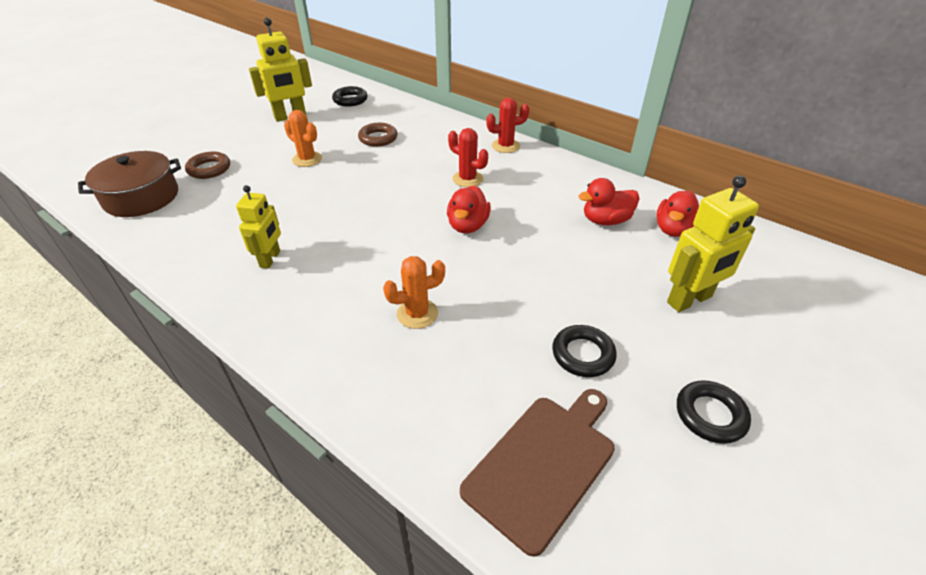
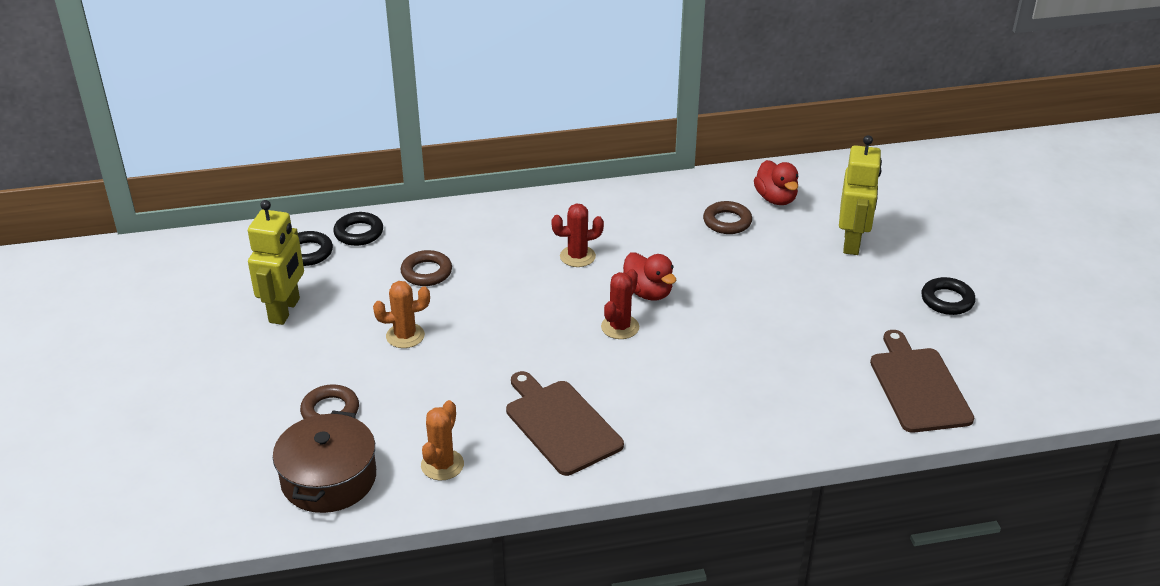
camera: 50 degrees left, 5 degrees down
yellow robot [236,185,281,269] -> brown cutting board [506,371,624,476]
orange cactus [383,256,445,329] -> orange cactus moved to [421,400,464,480]
red cactus [486,98,529,153] -> red cactus moved to [601,269,639,339]
black ring [552,325,617,377] -> black ring moved to [333,212,383,246]
red duck [579,178,639,225] -> brown ring [703,201,752,234]

